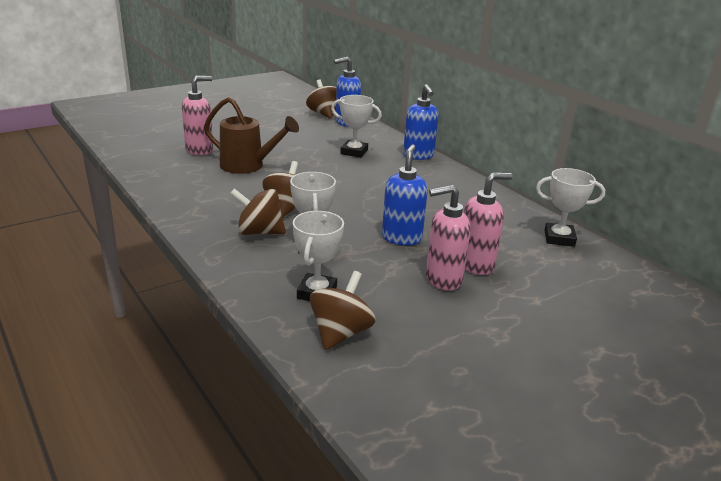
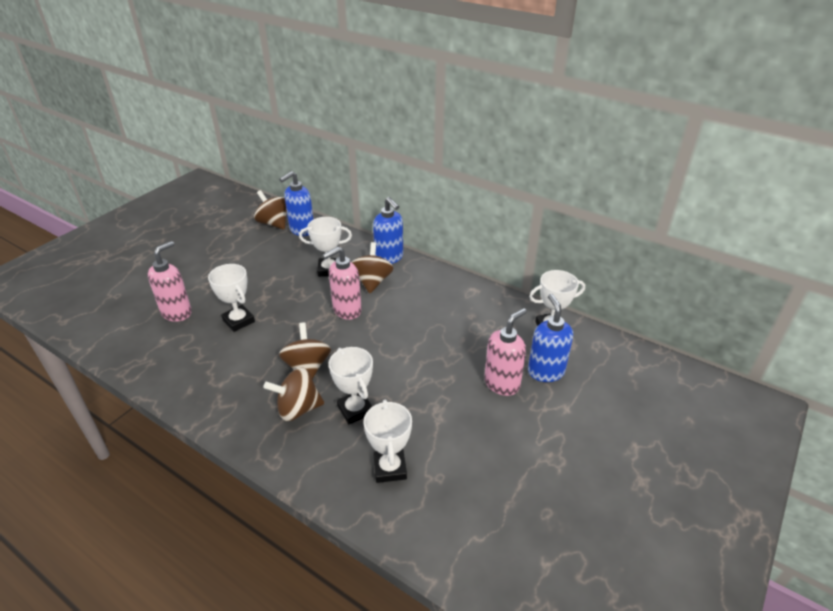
camera: 20 degrees left, 10 degrees up
brown watering can [204,97,299,174] -> white trophy [208,264,255,332]
brown spinning top [310,271,376,350] -> brown spinning top moved to [352,242,394,293]
blue soap dispenser [382,144,428,245] -> blue soap dispenser moved to [528,294,573,382]
pink soap dispenser [426,185,471,291] -> pink soap dispenser moved to [323,247,362,320]

